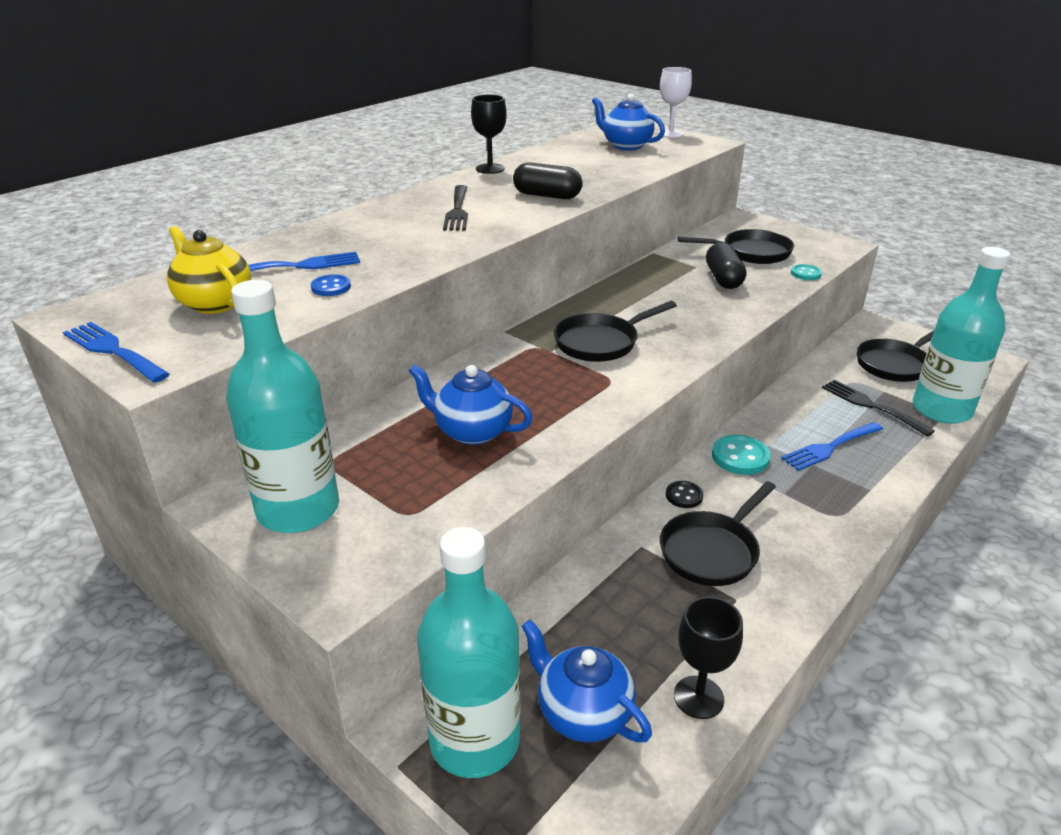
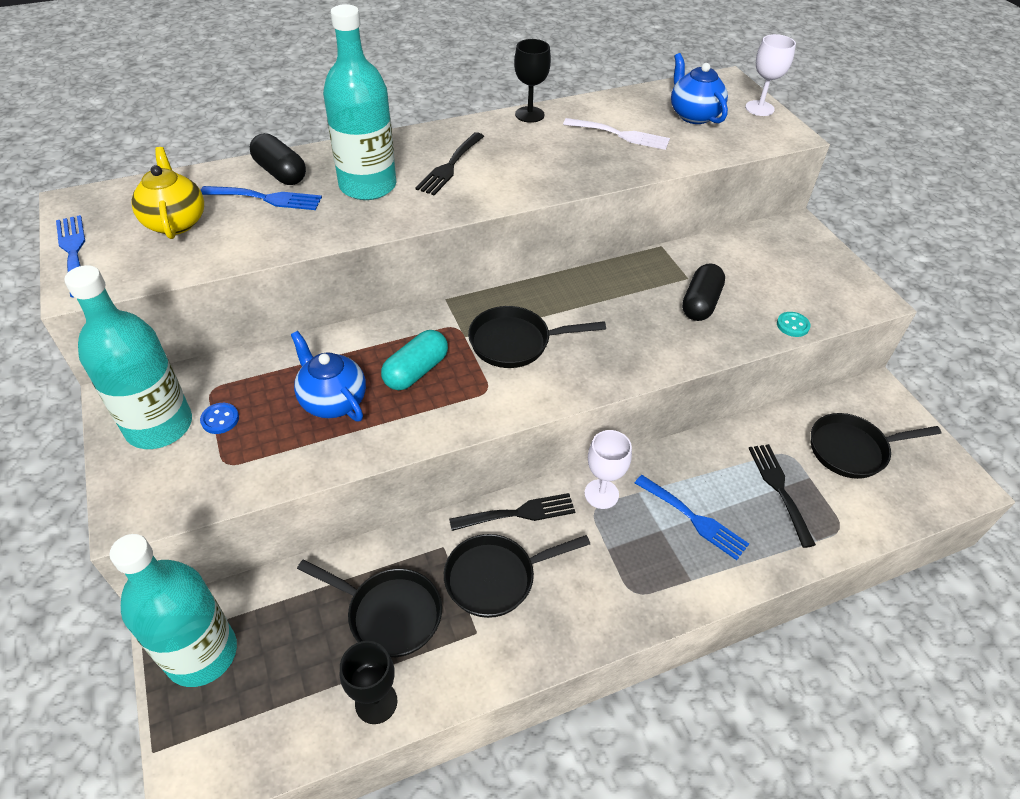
camera: 25 degrees right, 15 degrees up
blue button [311,274,351,296] -> blue button moved to [200,403,239,434]
black capsule [513,162,583,199] -> black capsule moved to [250,133,306,185]
blue teapot [521,619,652,742] -> none
black button [666,481,703,508] -> black fork [449,493,575,531]
black pan [678,229,794,264] -> black pan moved to [297,559,442,657]
turquoise button [712,435,771,475] -> white goblet [584,430,632,509]
blue fork [781,422,883,471] -> blue fork turned 135 degrees counterclockwise [635,475,749,560]
turquoise bottle [912,247,1010,424] -> turquoise bottle moved to [323,4,396,200]
none -> turquoise capsule [381,330,448,390]
none -> white fork [563,118,670,150]

